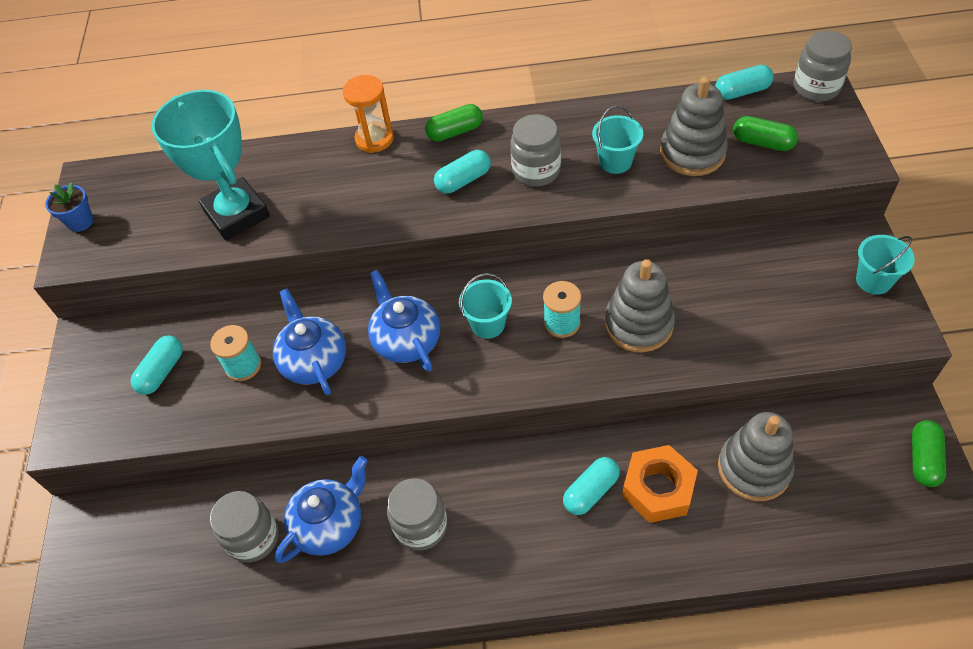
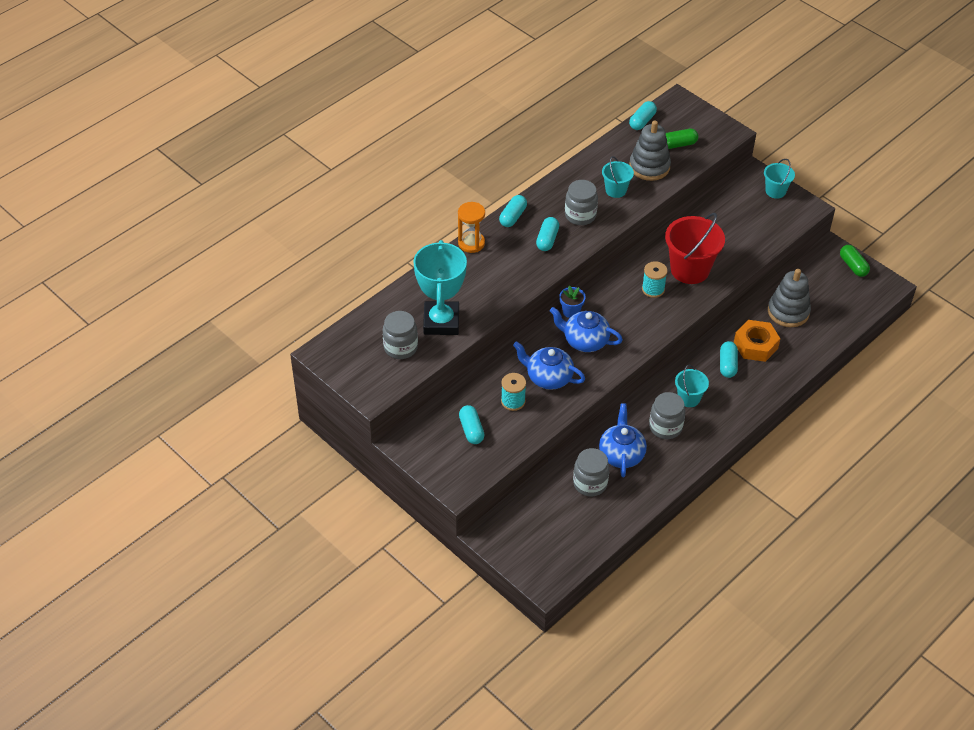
camera: 45 degrees left, 5 degrees down
blue flower pot [45,182,94,232] -> blue flower pot moved to [559,285,586,318]
turquoise trophy [151,90,270,240] -> turquoise trophy turned 75 degrees clockwise [413,240,467,335]
green capsule [425,104,483,142] -> turquoise capsule [499,195,527,227]
turquoise bucket [459,273,512,339] -> turquoise bucket moved to [675,365,709,407]
grey stacking toy [604,259,675,352] -> red bucket [665,213,725,284]
grey jar [793,31,852,102] -> grey jar moved to [383,311,418,359]

